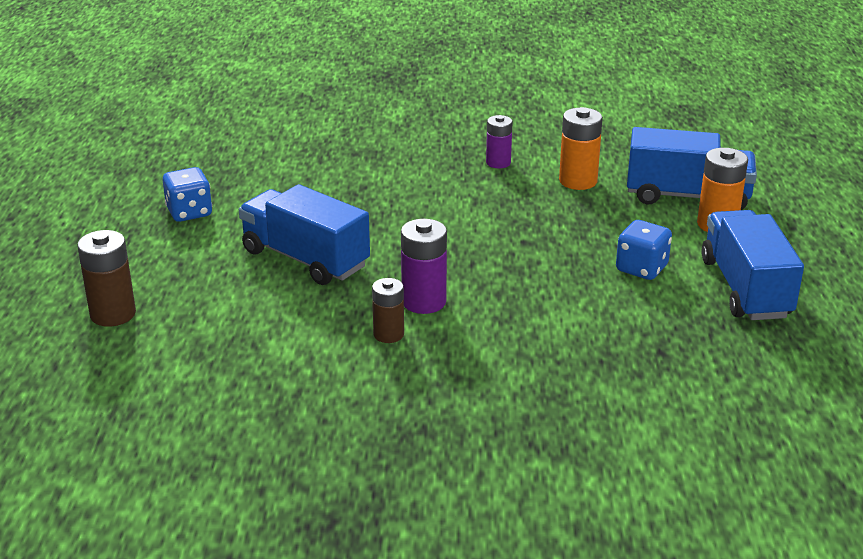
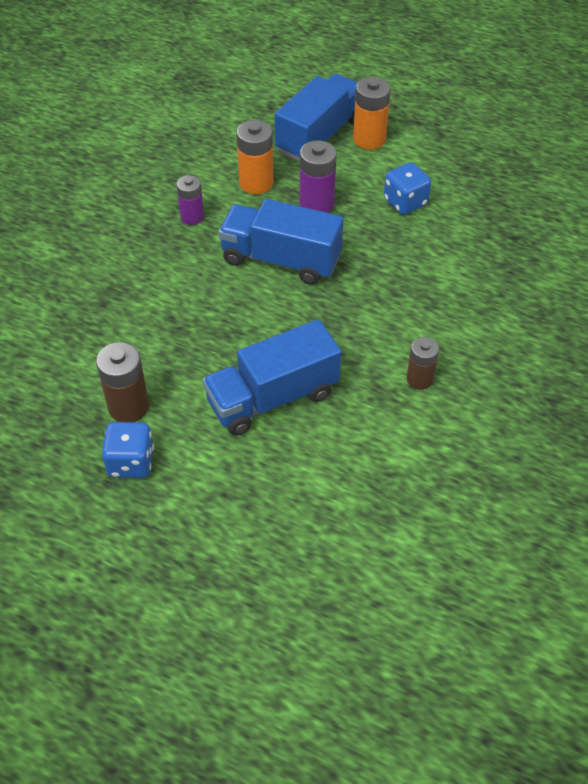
camera: 65 degrees left, 20 degrees up
brown battery [77,230,136,327] -> brown battery moved to [96,342,149,422]
purple battery [401,219,447,314] -> purple battery moved to [300,140,337,213]
blue truck [701,210,804,320] -> blue truck moved to [218,199,343,285]

